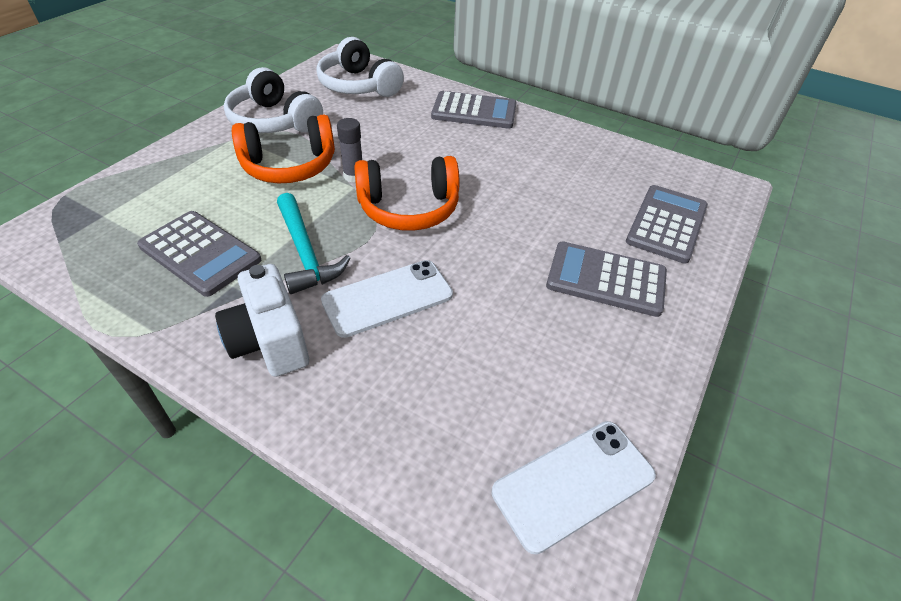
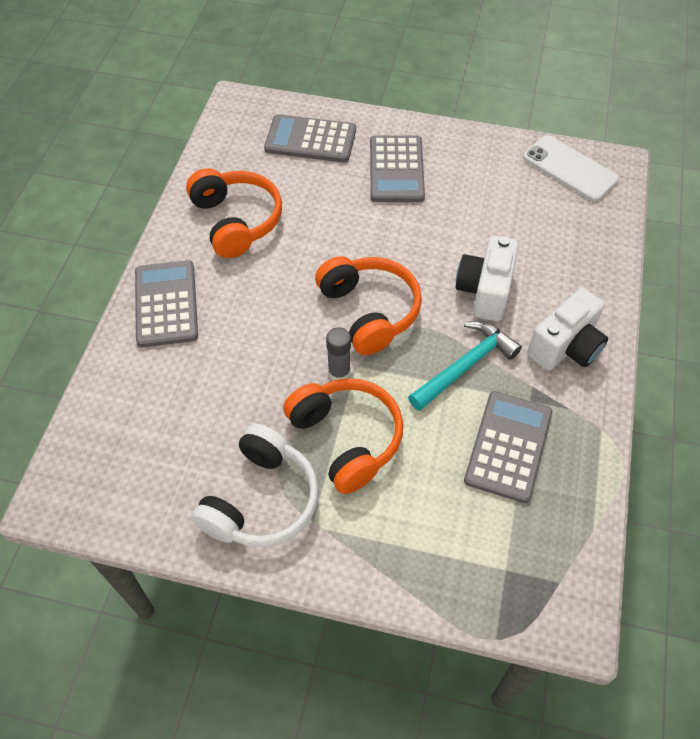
camera: 105 degrees left, 10 degrees up
white headphones [316,37,404,97] -> none
white phone [321,260,453,338] -> white camera [456,236,519,322]
none -> orange headphones [186,168,282,258]

